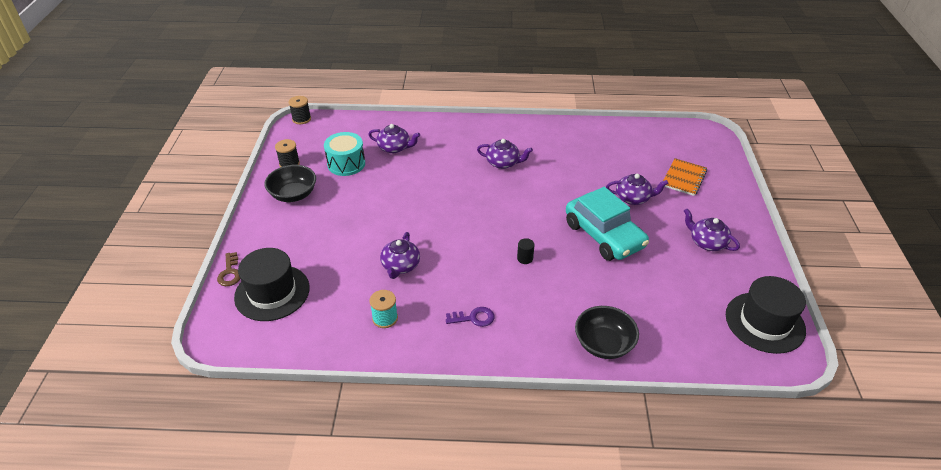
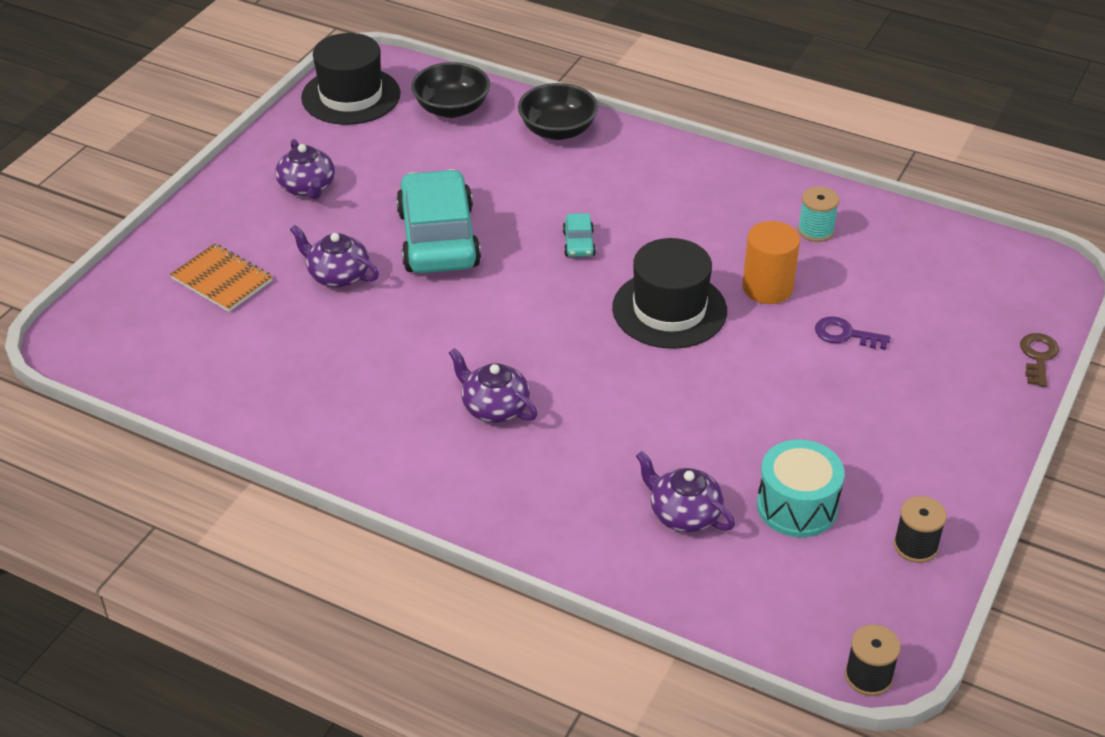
camera: 155 degrees left, 0 degrees up
black hat [234,248,310,321] -> black hat moved to [612,238,727,349]
black bowl [264,165,316,202] -> black bowl moved to [411,62,490,118]
purple teapot [380,232,420,279] -> orange cylinder [742,221,800,304]
purple key [446,307,494,327] -> purple key moved to [815,316,891,350]
black cylinder [517,238,534,264] -> turquoise car [563,213,596,257]
orange notebook [663,158,707,196] -> orange notebook turned 75 degrees clockwise [170,243,273,312]

